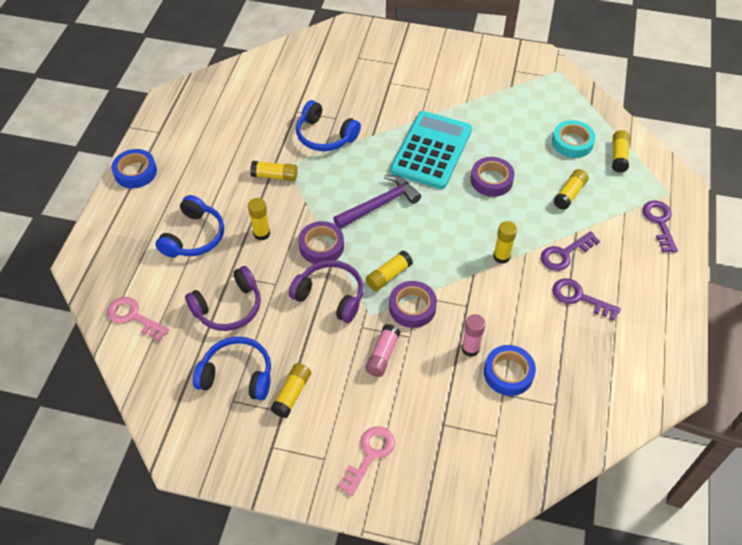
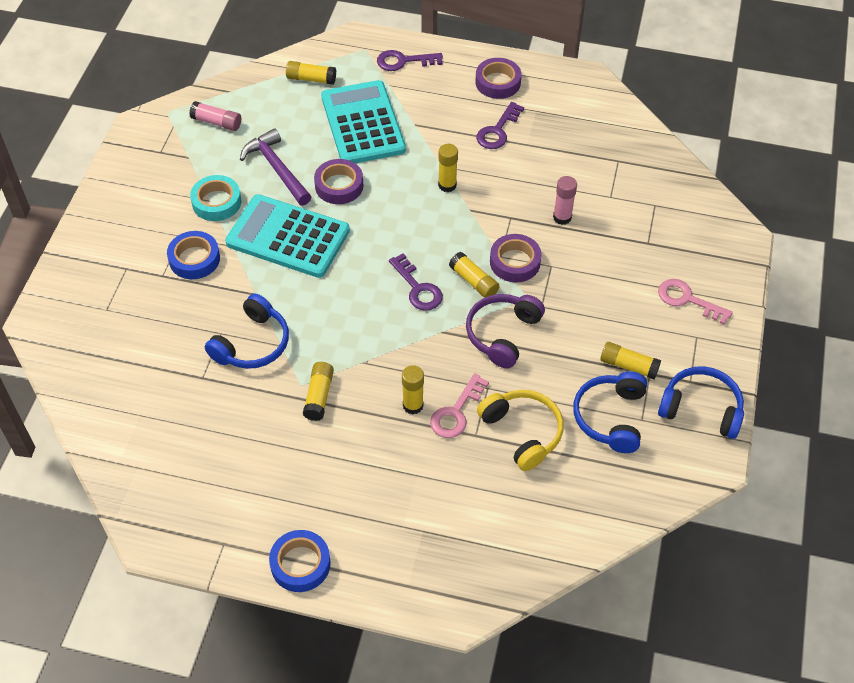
camera: 90 degrees left, 0 degrees up
pink key [107,297,169,341] -> pink key moved to [430,373,489,438]
blue headphones [155,195,224,258] -> blue headphones moved to [658,366,744,439]
purple headphones [185,266,261,331] -> yellow headphones [477,390,564,471]
purple tape [298,221,344,264] -> purple tape moved to [475,58,522,99]
purple hammer [333,175,421,229] -> purple hammer moved to [240,128,311,206]
pink glue stick [365,324,400,377] -> pink glue stick moved to [189,101,241,131]
blue tape [484,345,536,396] -> blue tape moved to [167,231,220,279]
purple key [541,231,600,271] -> purple key moved to [389,253,443,311]
turquoise tape [552,120,596,158] -> turquoise tape moved to [190,175,241,221]
yellow glue stick [553,169,589,210] -> turquoise calculator [321,80,406,163]

